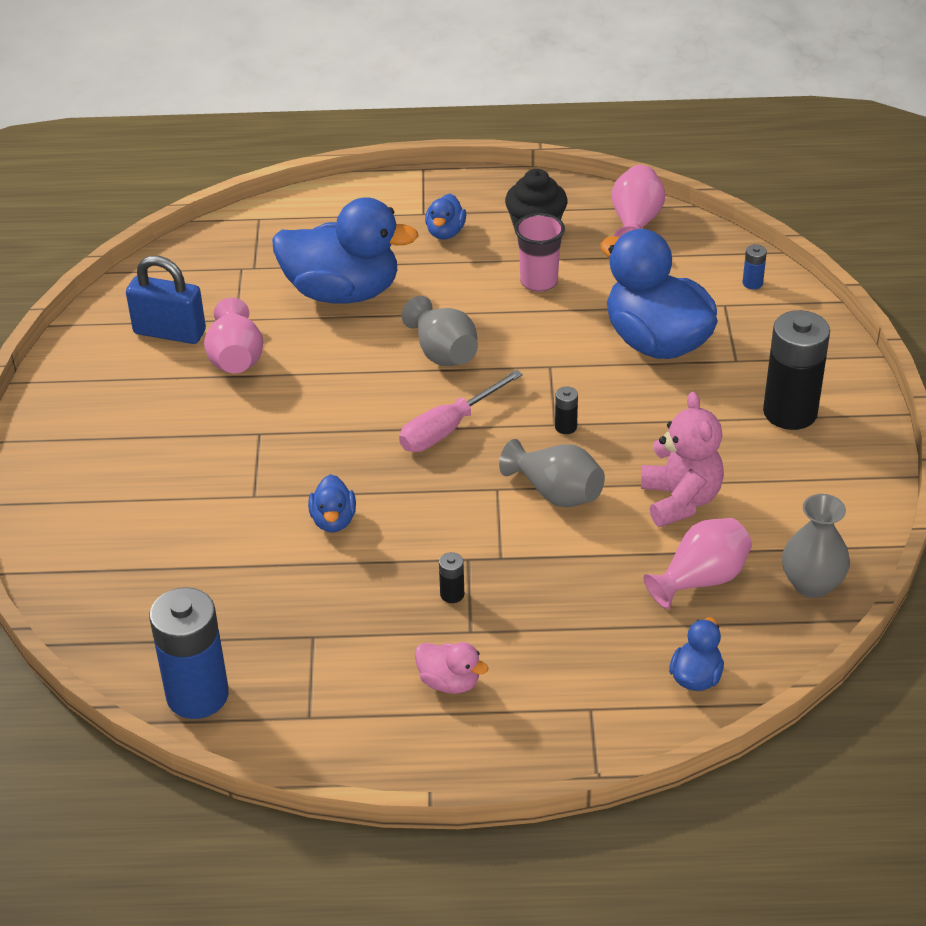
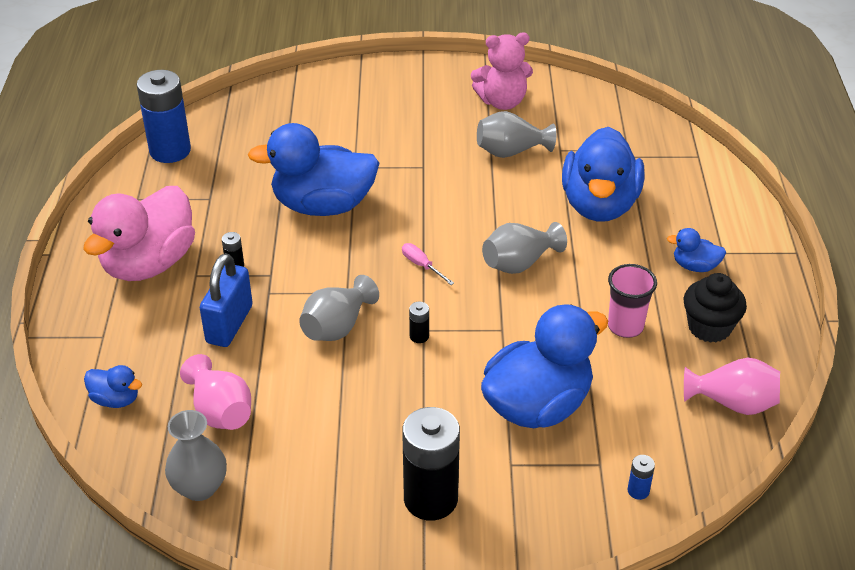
camera: 90 degrees right, 0 degrees up
blue padlock [126,256,206,344] -> blue padlock moved to [200,253,253,347]
pink vase [204,298,263,374] -> grey vase [477,111,556,158]
blue duck [308,474,356,532] -> blue duck [248,123,379,216], size x2.25
pink screwdriver [399,370,523,452] -> pink screwdriver [402,243,454,285], size x0.56
pink duck [415,642,488,694] -> pink duck [83,186,195,281], size x2.25
pink teddy bear [641,392,724,527] -> pink teddy bear moved to [471,33,533,110]

